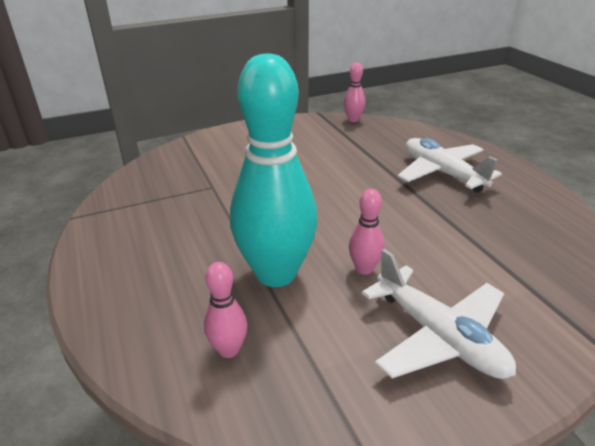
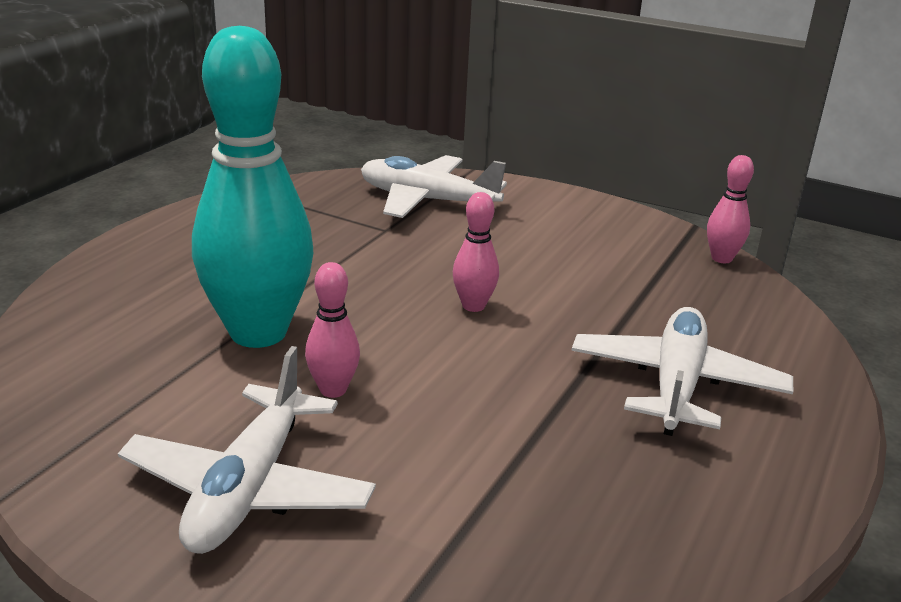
camera: 50 degrees right, 5 degrees down
pink bowling pin [204,262,247,358] -> pink bowling pin moved to [453,192,499,312]
none -> white plane [361,155,507,218]

